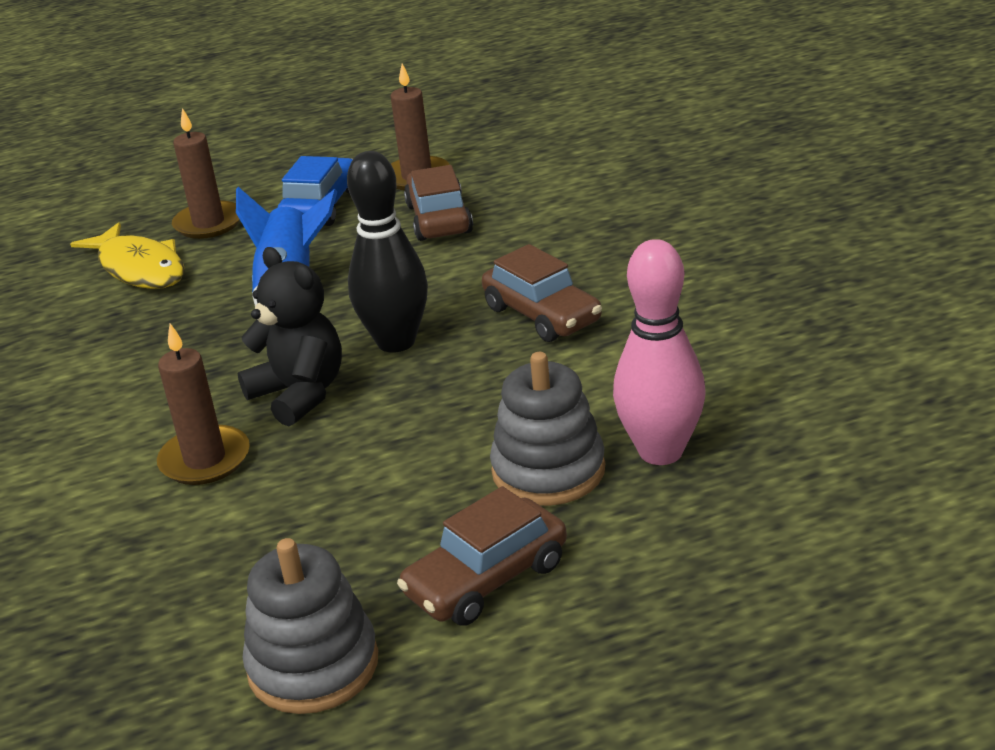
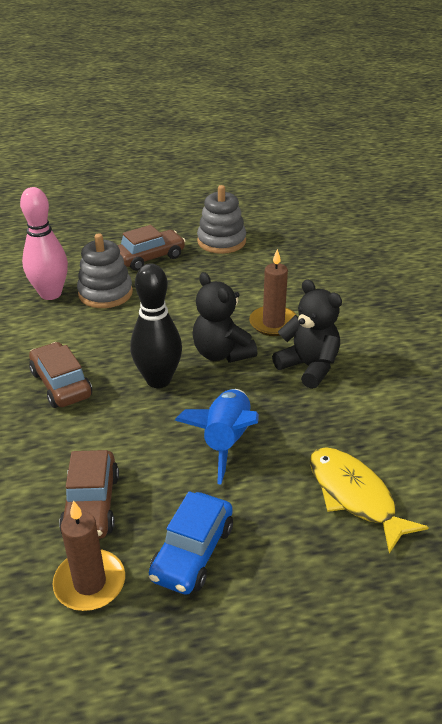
camera: 175 degrees left, 5 degrees up
brown candle [172,108,240,239] -> none
none -> black teddy bear [272,279,342,389]

